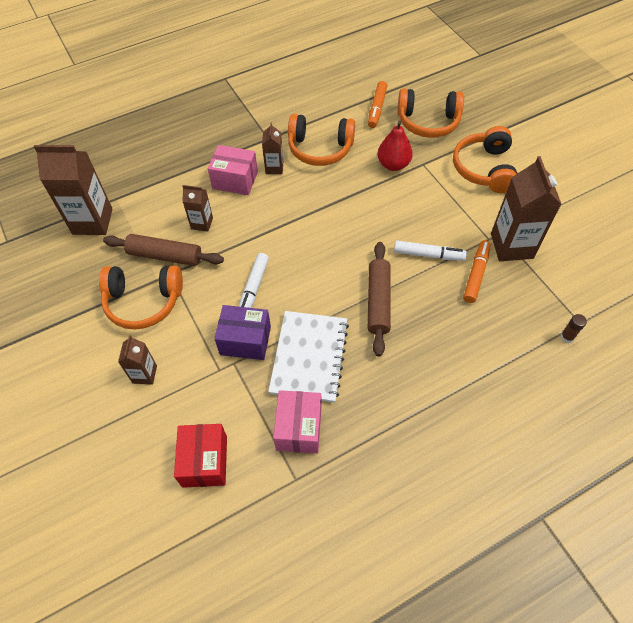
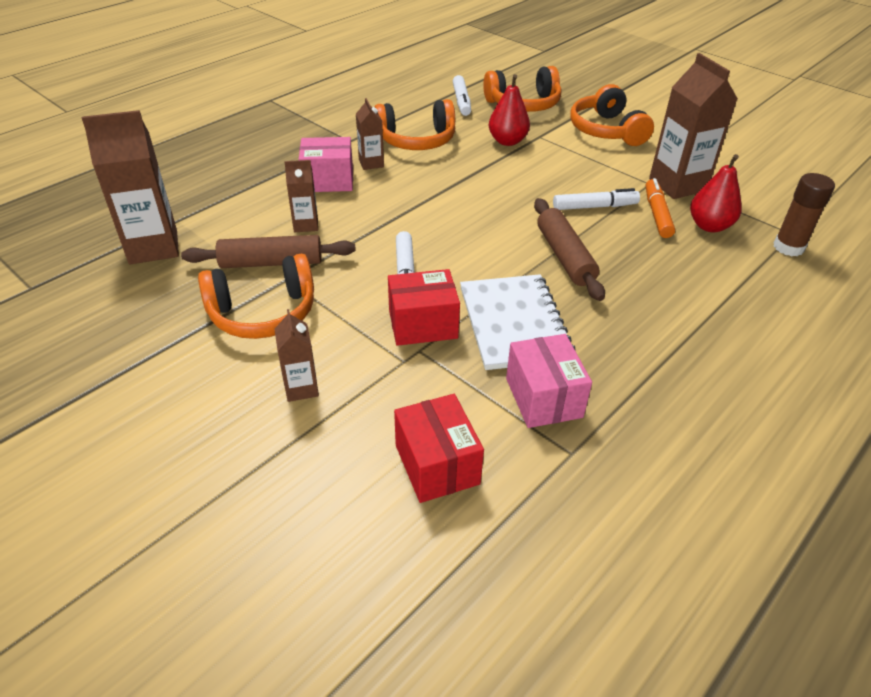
camera: 20 degrees left, 15 degrees down
purple box [214,305,271,360] -> red box [388,269,460,346]
orange marker [368,81,387,128] -> white marker [453,75,471,116]
brown glue stick [561,314,587,343] -> brown glue stick [774,173,835,256], size x1.84
none -> red pear [690,154,742,232]

